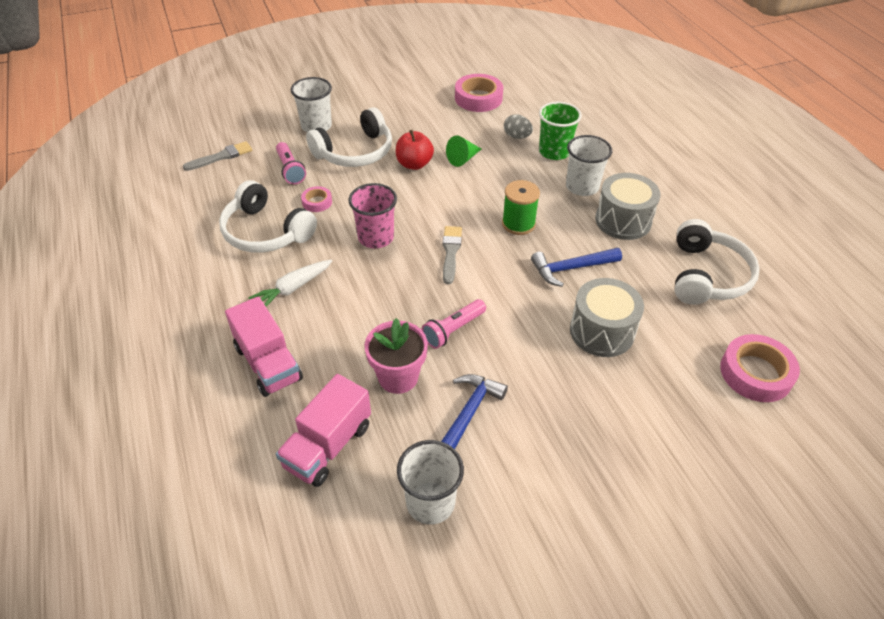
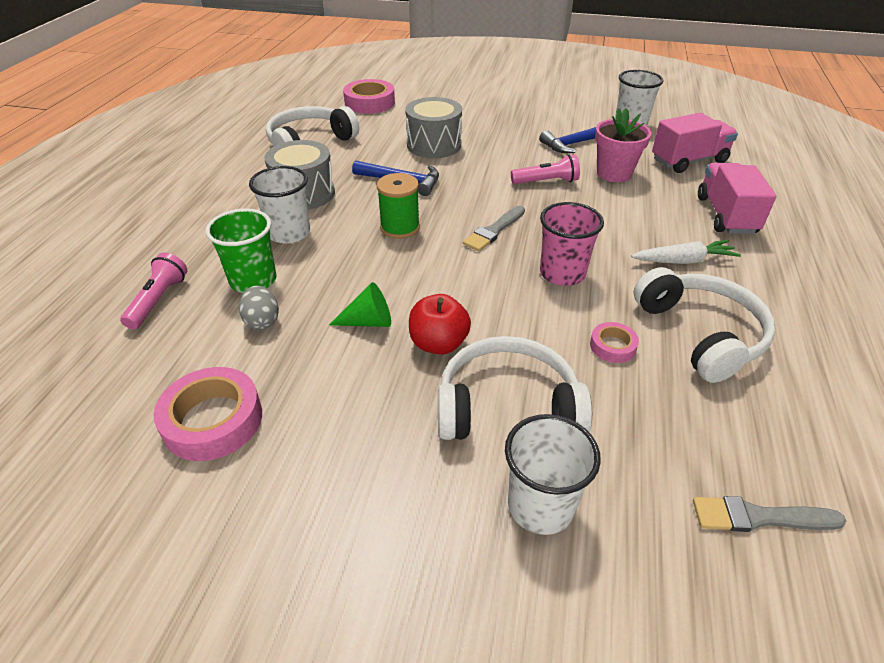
camera: 145 degrees left, 5 degrees down
pink flashlight [276,142,306,184] -> pink flashlight moved to [120,253,187,329]

